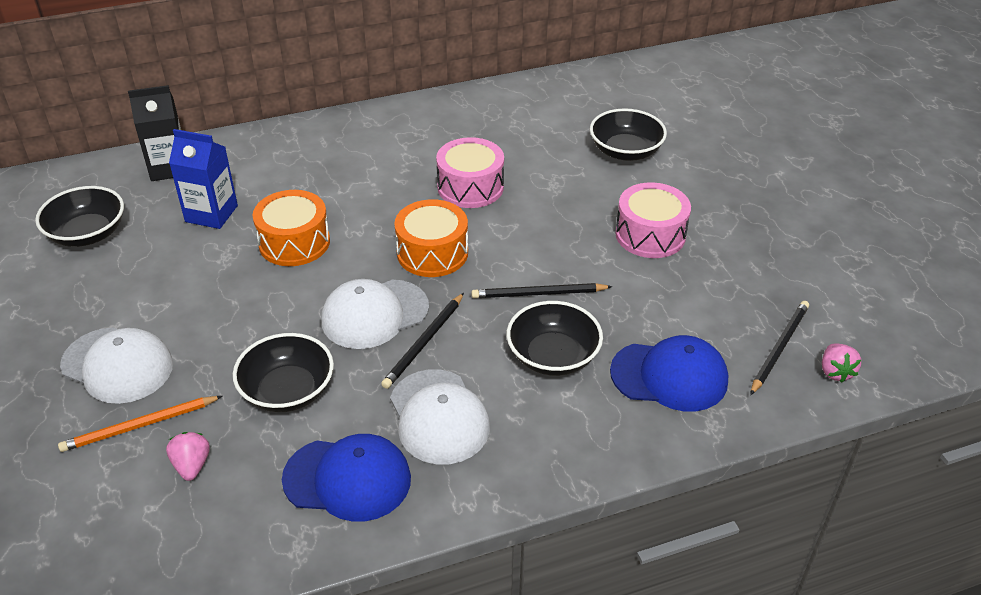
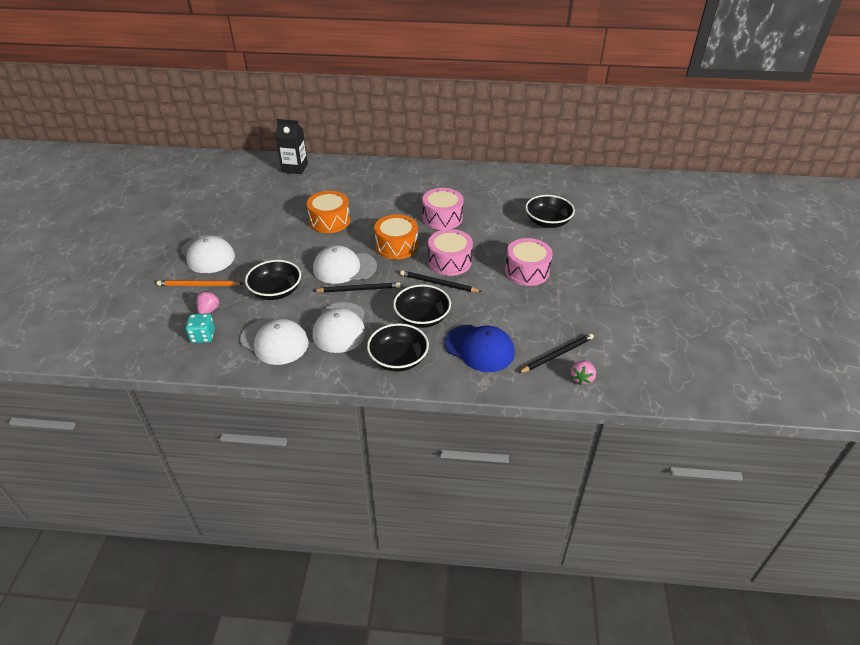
camera: 25 degrees right, 0 degrees up
black bowl [35,186,124,247] -> black bowl moved to [367,323,429,371]
blue carton [169,129,238,229] -> none
blue cap [282,434,411,522] -> white cap [240,318,308,365]
black pencil [381,293,464,389] -> black pencil turned 150 degrees counterclockwise [313,282,400,293]
none -> turquoise dice [185,313,215,343]
none -> pink drum [428,229,473,276]

